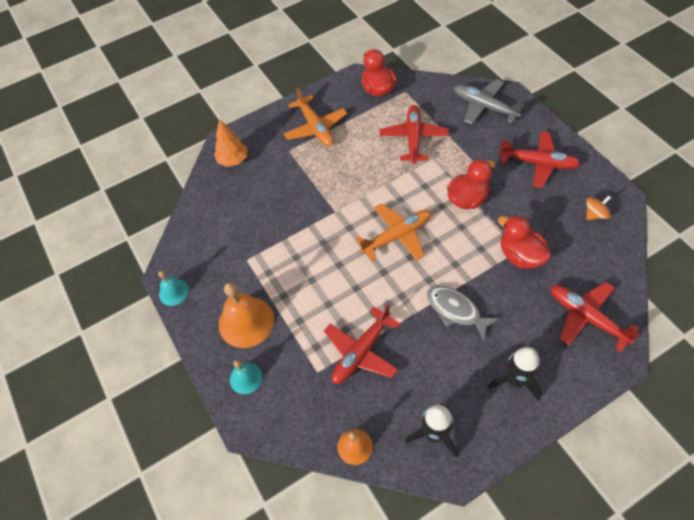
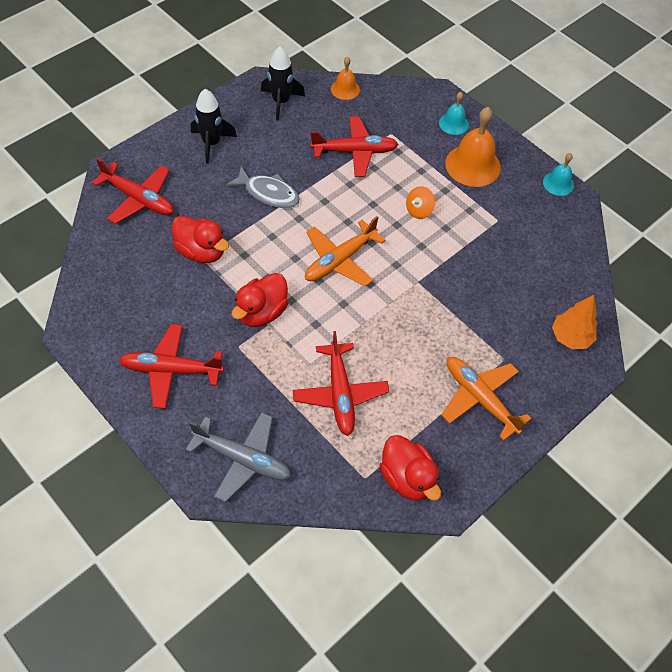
camera: 160 degrees right, 0 degrees up
red plane [324,304,400,384] -> red plane turned 60 degrees clockwise [310,116,399,177]
orange spinning top [587,196,611,220] -> orange spinning top moved to [406,186,435,219]

